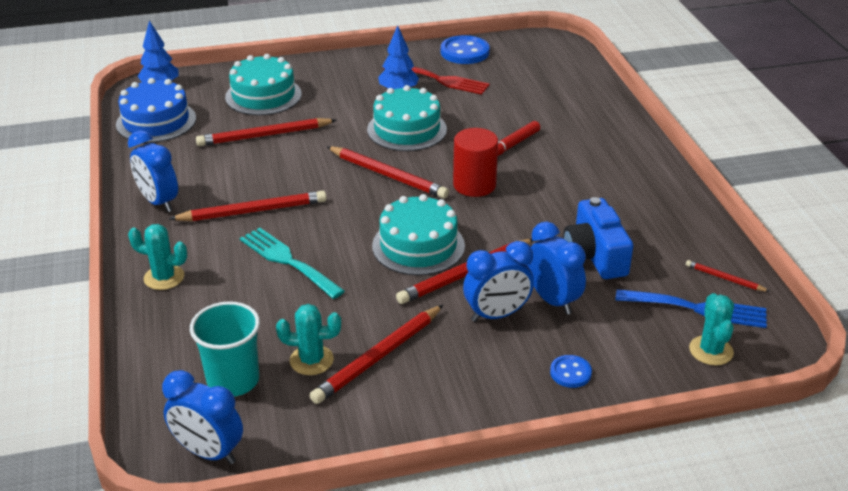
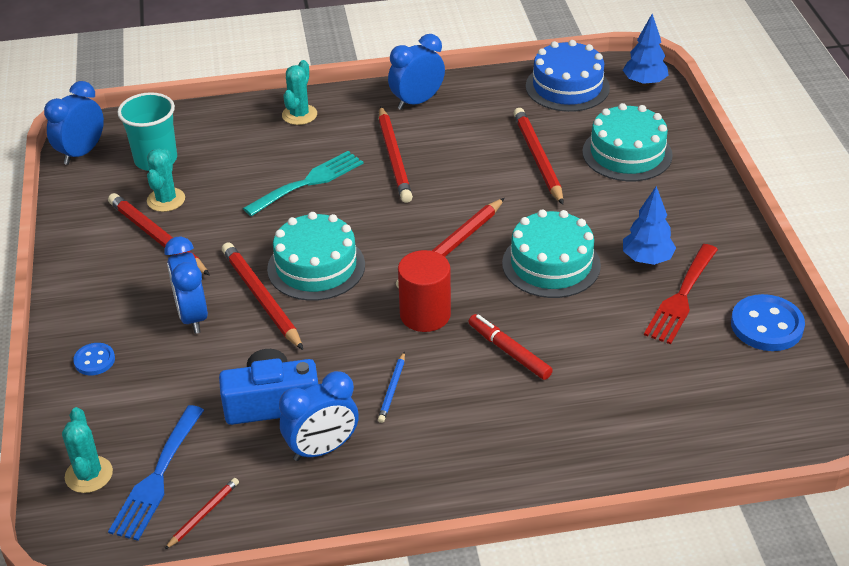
camera: 95 degrees right, 5 degrees up
blue clock [527,222,586,315] -> blue clock moved to [279,371,359,461]
turquoise cactus [689,293,734,365] -> turquoise cactus turned 75 degrees clockwise [62,407,113,493]
none -> blue pencil [378,352,405,423]

